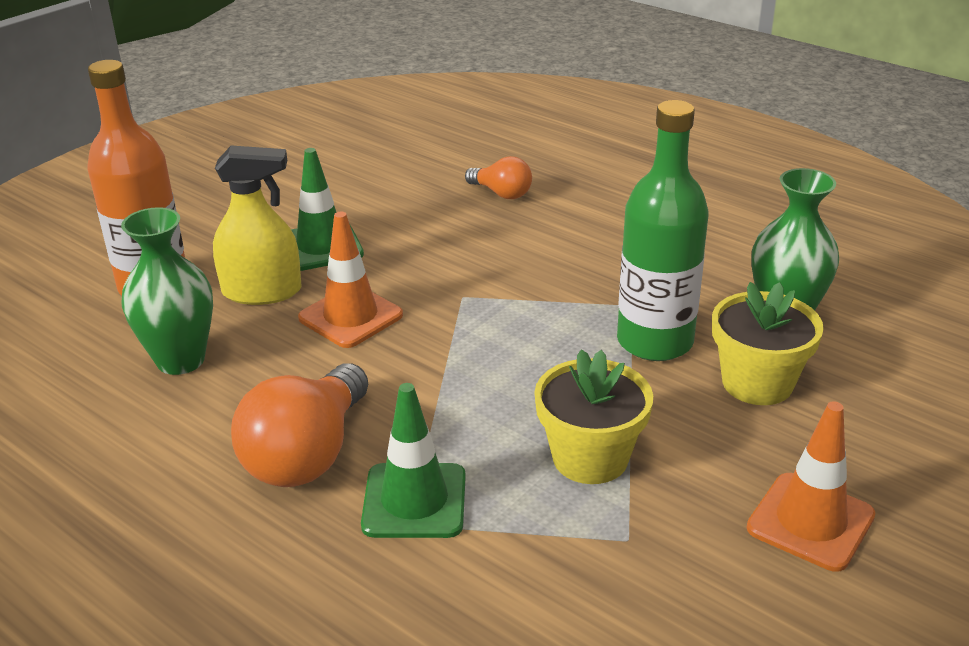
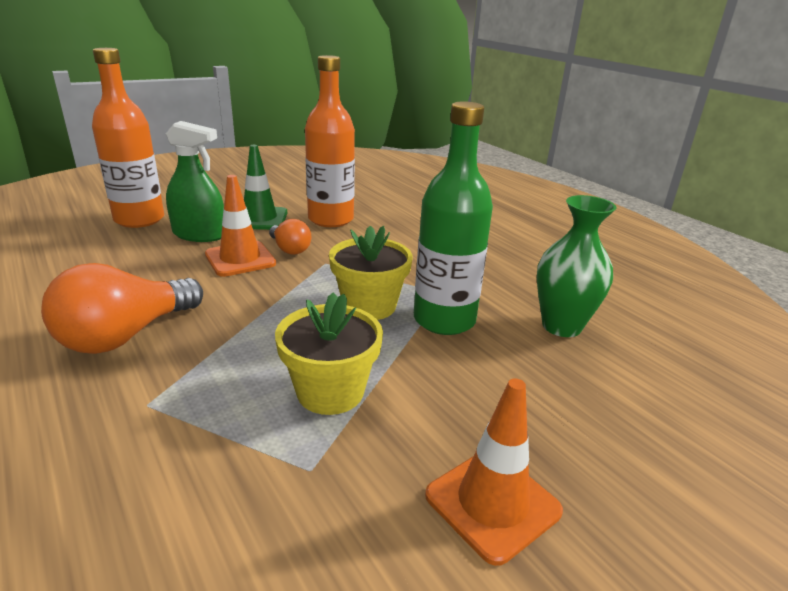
camera: 15 degrees right, 5 degrees down
green vase [121,207,213,375] -> none
yellow spray bottle [213,145,302,305] -> green spray bottle [166,121,224,242]
green traffic cone [361,383,466,538] -> none
orange light bulb [465,156,532,199] -> orange light bulb moved to [269,219,311,255]
yellow flower pot [712,282,824,405] -> yellow flower pot moved to [329,226,413,320]
none -> orange bottle [305,55,355,227]

